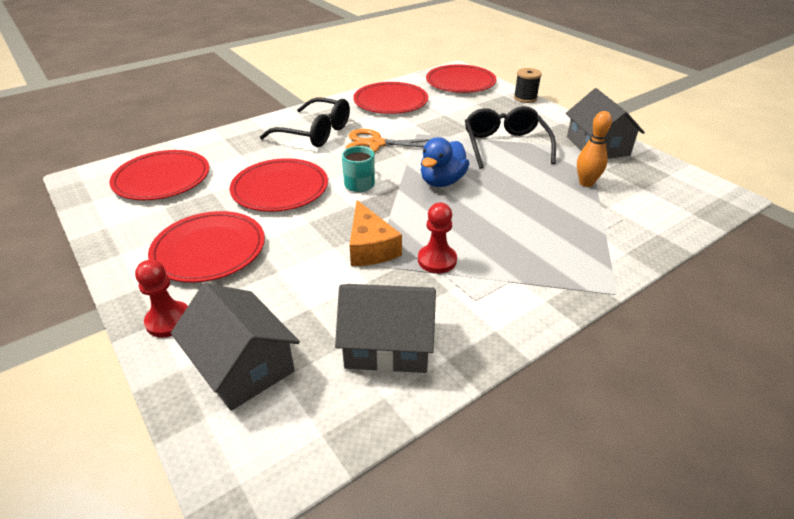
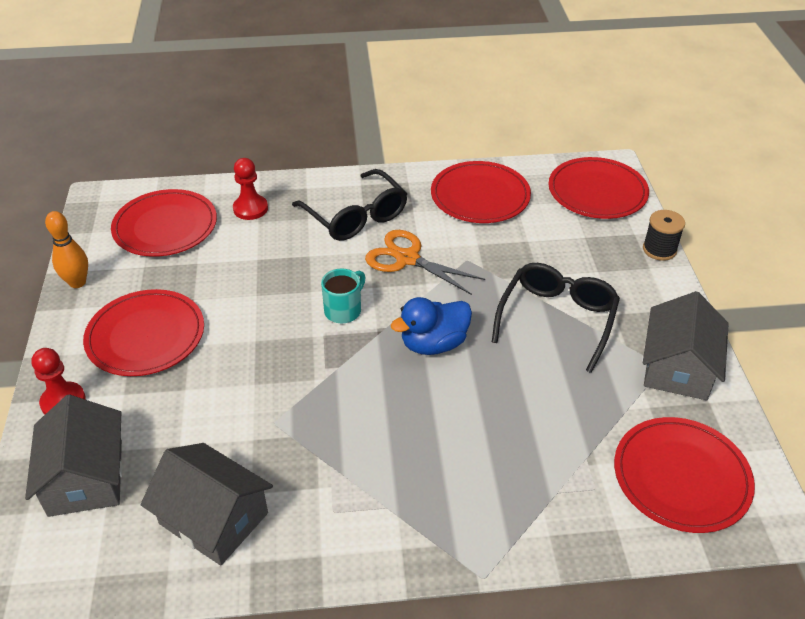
camera: 30 degrees right, 5 degrees up
red plate [230,158,328,212] -> red plate moved to [614,417,755,533]
orange cheese [349,200,402,266] -> none
red pawn [418,203,457,273] -> red pawn moved to [233,158,268,220]
orange bowling pin [577,111,612,187] -> orange bowling pin moved to [45,211,88,288]

